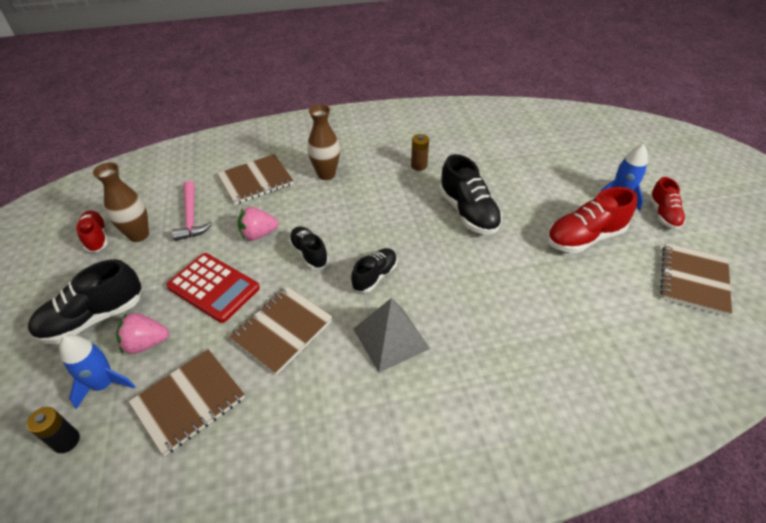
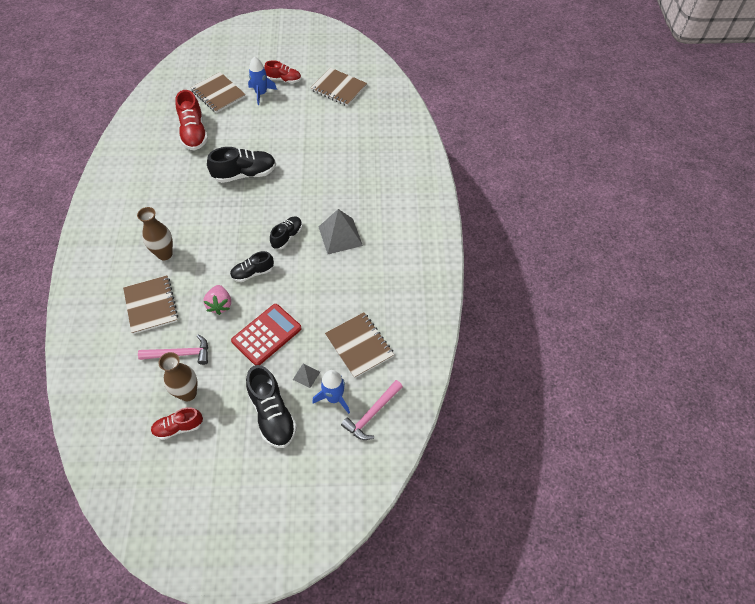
camera: 80 degrees left, 10 degrees up
black battery [27,407,80,453] -> pink hammer [341,380,403,440]
pink strawberry [116,313,169,354] -> grey pyramid [293,364,320,388]
brown notebook [229,286,333,375] -> brown notebook moved to [191,72,246,113]
black shoe [351,248,397,293] -> black shoe turned 75 degrees clockwise [270,217,302,249]
brown battery [411,134,429,171] -> none
red shoe [547,187,637,253] -> red shoe moved to [175,90,208,150]

